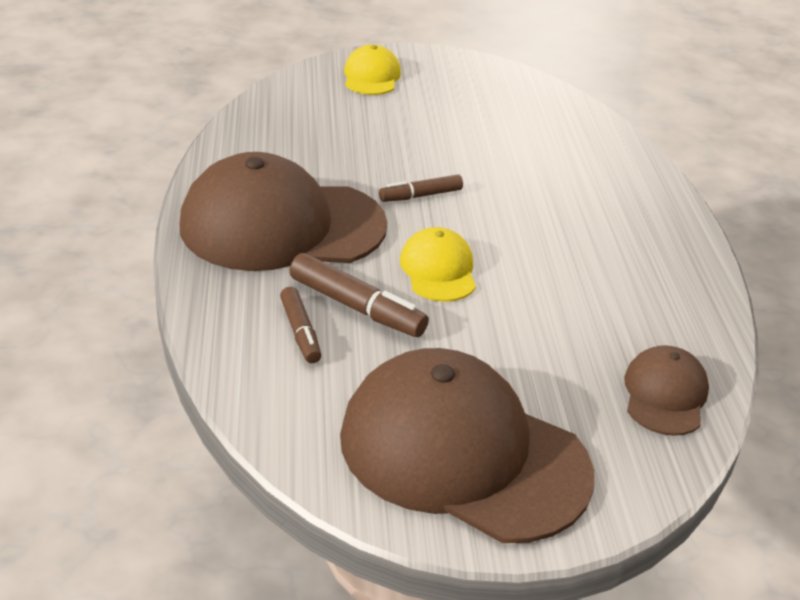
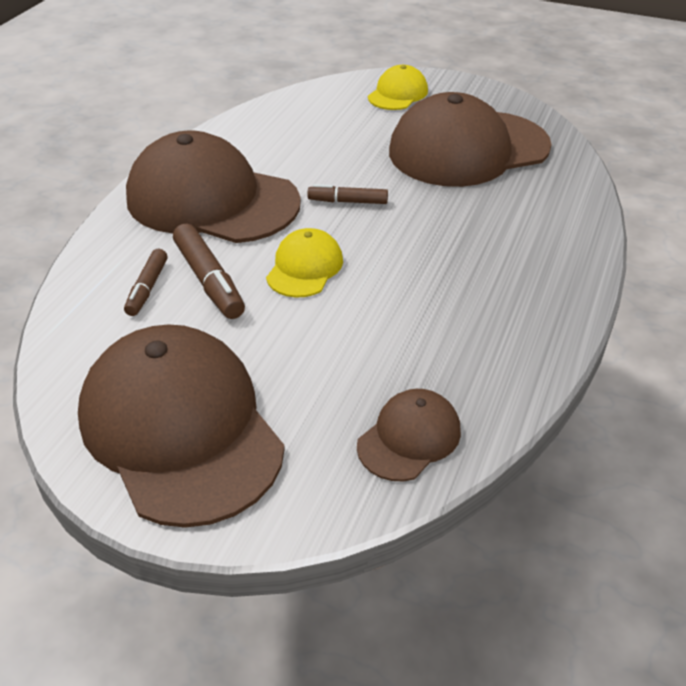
camera: 30 degrees right, 5 degrees up
none -> brown cap [389,92,552,187]

